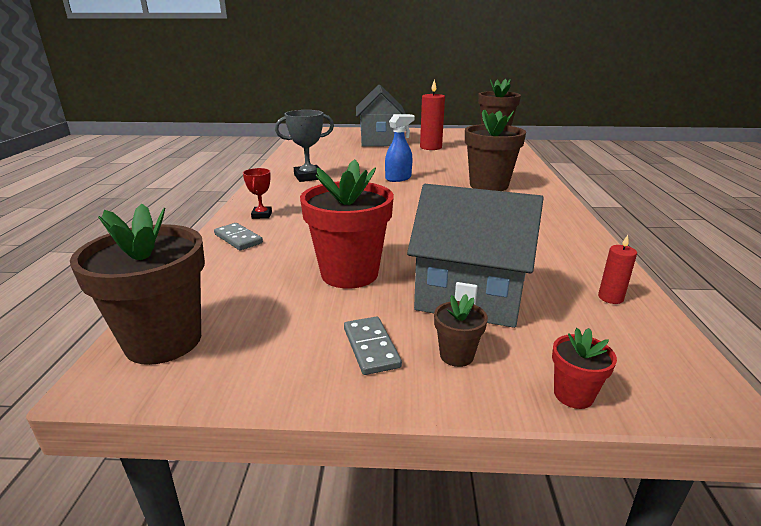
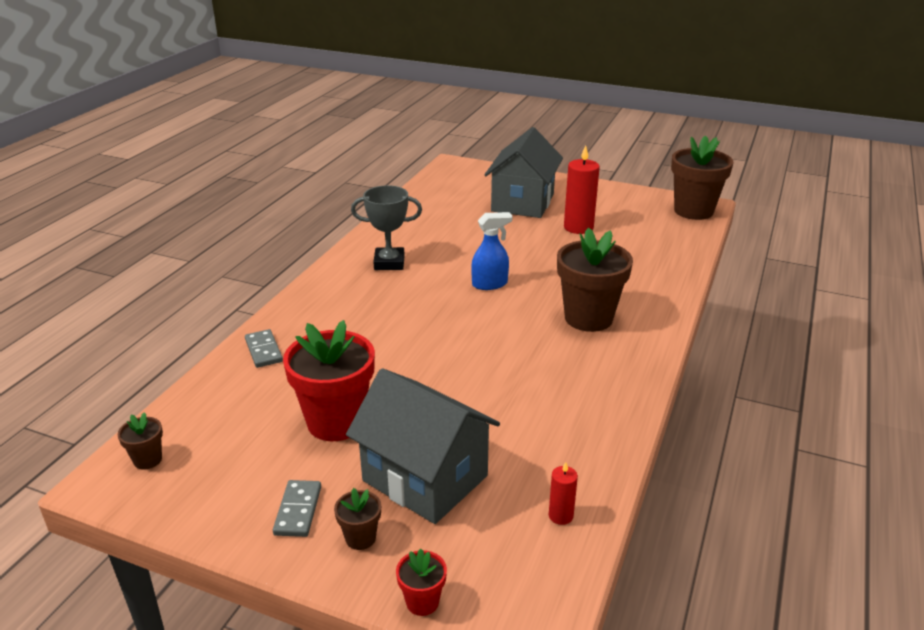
camera: 20 degrees right, 5 degrees up
brown flower pot [70,204,205,365] -> brown flower pot [118,412,163,470], size x0.45
red trophy [243,168,272,219] -> none

